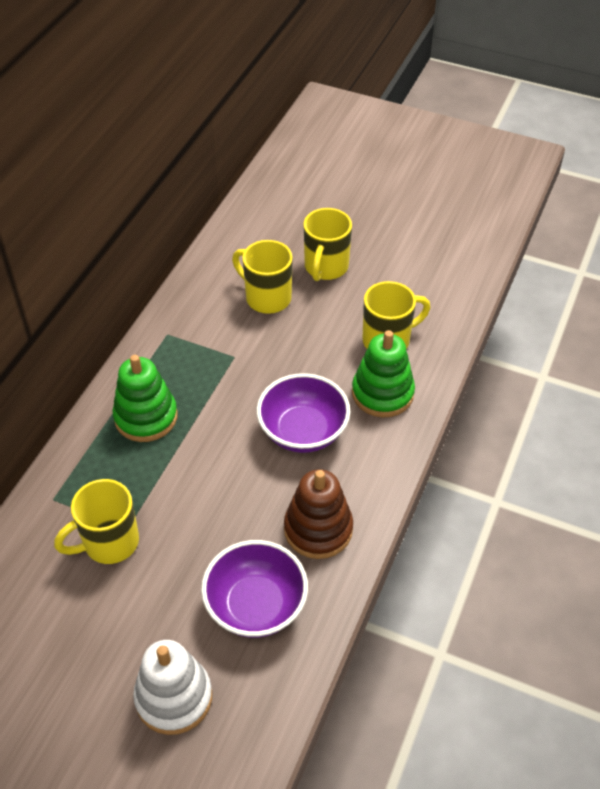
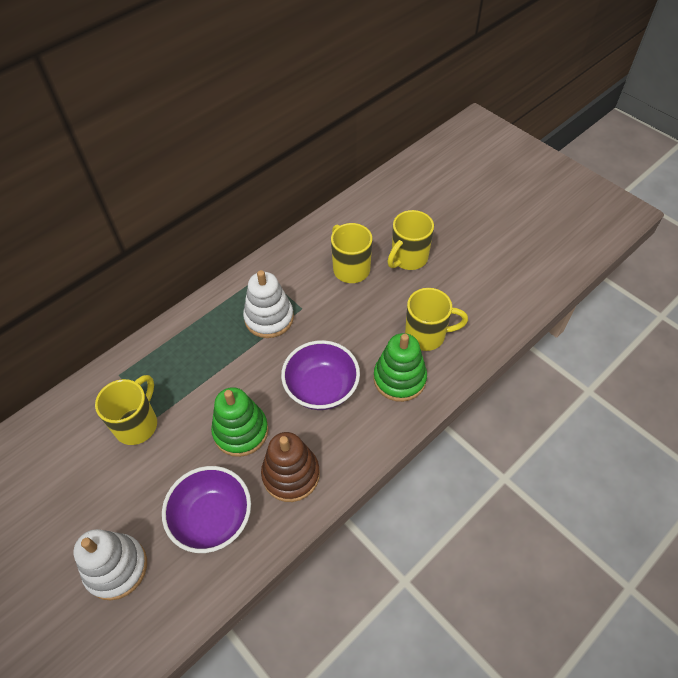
camera: 25 degrees right, 5 degrees up
yellow mug [54,479,139,564] -> yellow mug turned 120 degrees clockwise [95,375,157,445]
green stacking toy [113,355,178,442] -> green stacking toy moved to [211,387,268,457]
none -> white stacking toy [243,270,294,338]

